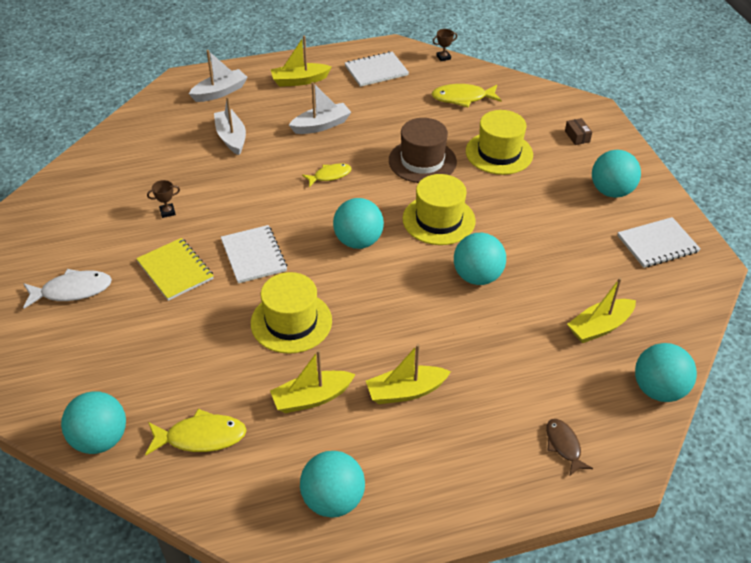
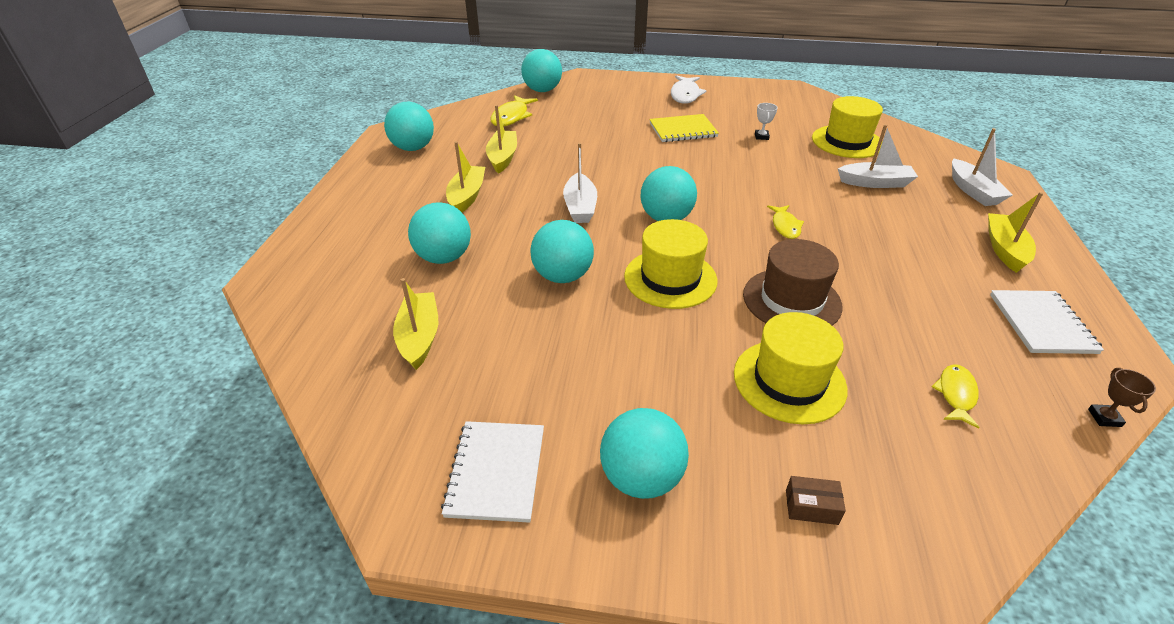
camera: 115 degrees right, 5 degrees down
brown trophy [147,180,180,218] -> white trophy [755,103,778,140]
white notebook [221,225,287,284] -> none
yellow hat [251,272,332,354] -> yellow hat moved to [812,96,883,158]
white boat [289,82,351,134] -> white boat moved to [563,143,597,223]
yellow fish [431,84,501,107] -> yellow fish [932,364,980,429], size x0.66
brown fish [546,419,593,475] -> none
turquoise ball [635,343,697,402] -> turquoise ball moved to [408,202,471,264]

